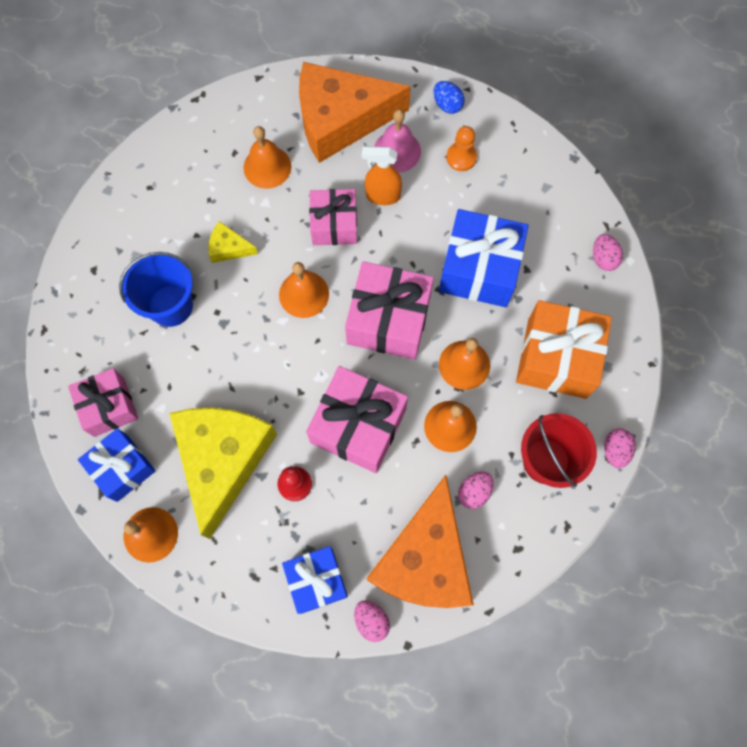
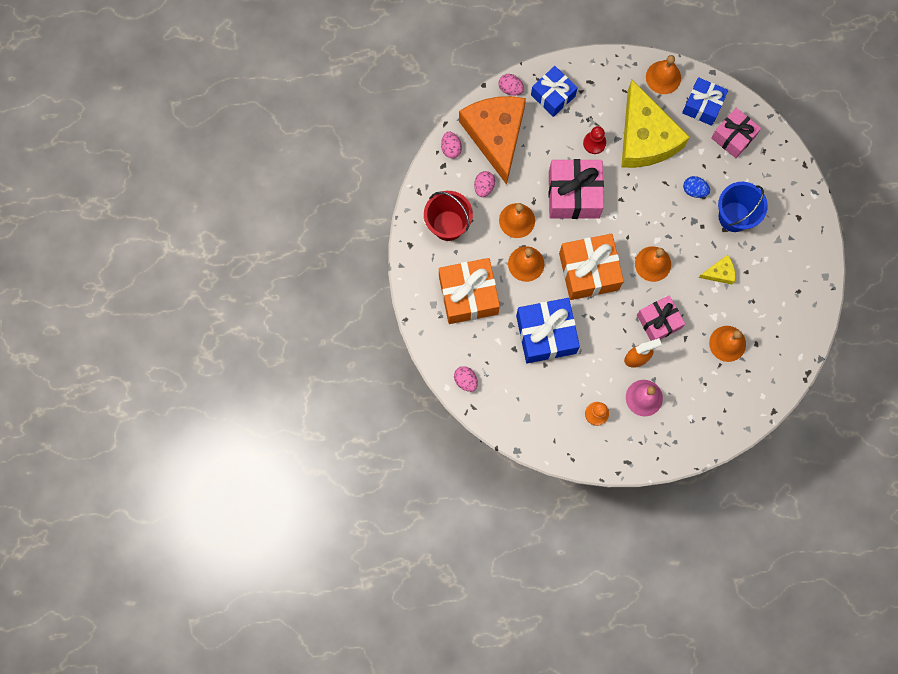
camera: 155 degrees right, 5 degrees up
orange cheese [299,62,411,163] -> none
pink gift [345,261,434,360] -> orange gift [559,234,624,300]
blue egg [434,81,465,114] -> blue egg moved to [683,176,710,198]
pink egg [604,428,636,468] -> pink egg moved to [441,132,462,159]

